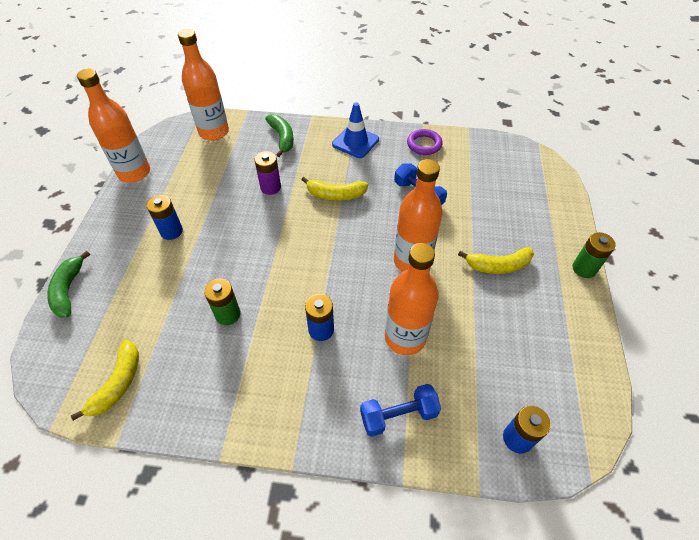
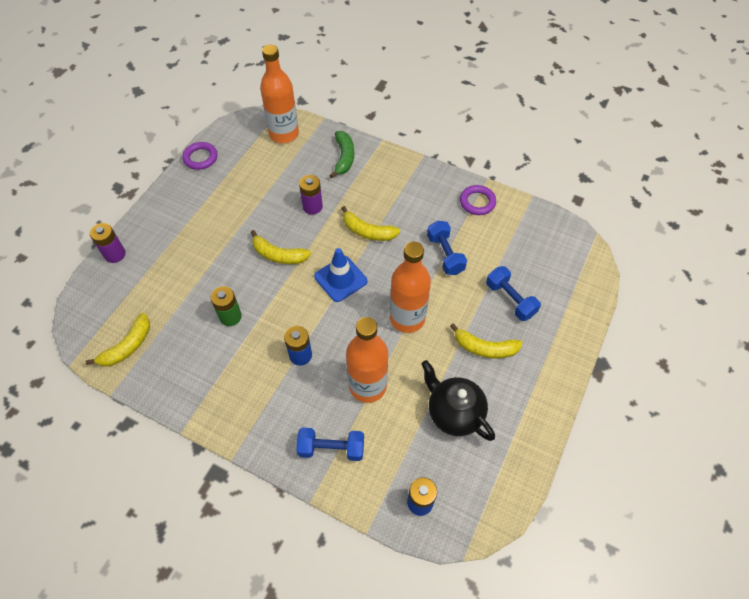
camera: 20 degrees right, 5 degrees up
green banana [47,251,90,317] -> purple battery [90,223,125,263]
orange bottle [77,69,150,183] -> purple ring [182,142,218,170]
blue battery [147,195,183,240] -> none
blue traffic cone [332,102,379,158] -> blue traffic cone moved to [314,248,367,302]
green battery [573,232,616,278] -> none
none -> yellow banana [251,230,311,264]
none -> black teapot [421,360,495,441]
none -> blue dumbbell [486,266,541,321]

